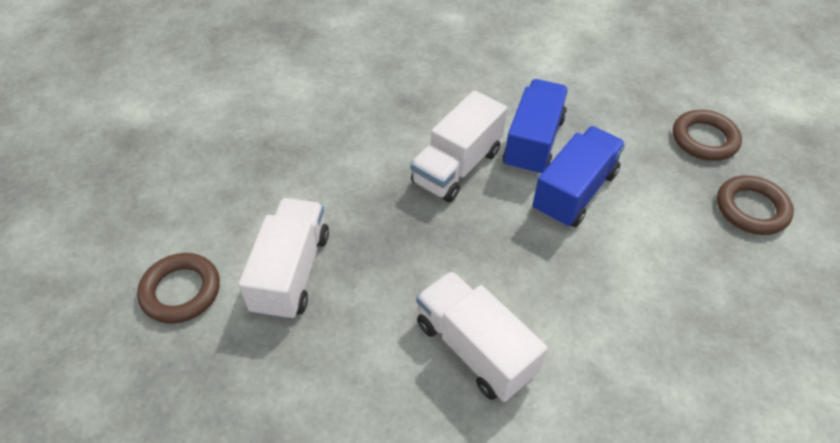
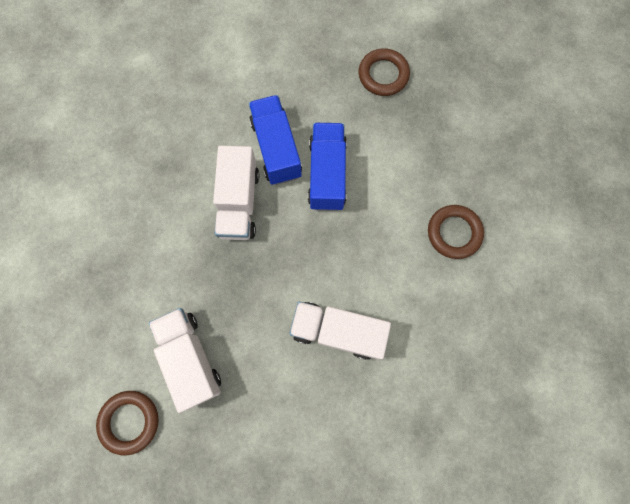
camera: 35 degrees left, 25 degrees up
brown ring [717,176,794,235] -> brown ring moved to [428,205,484,259]

